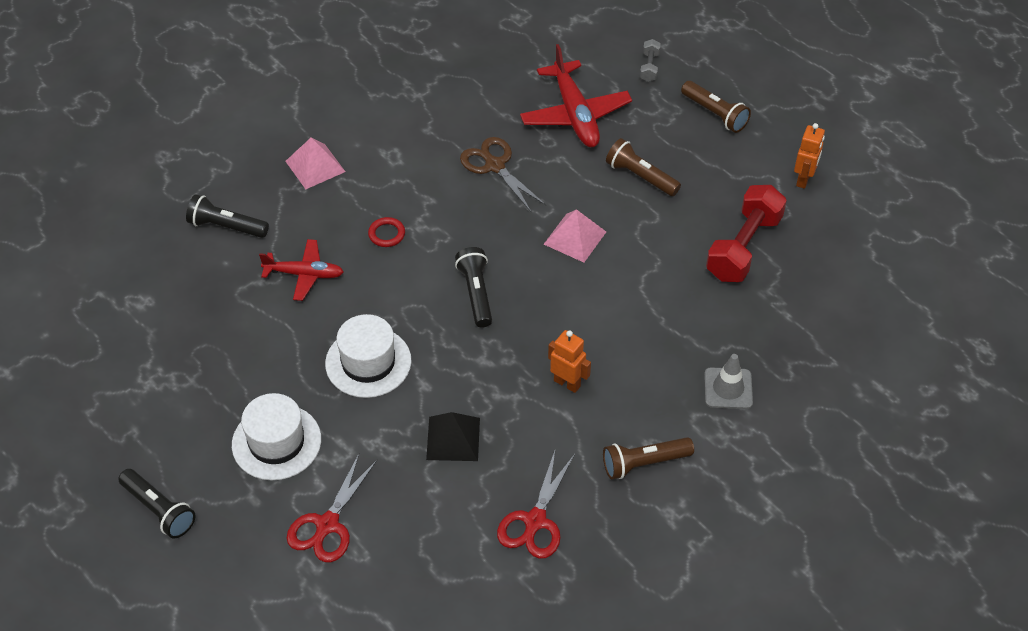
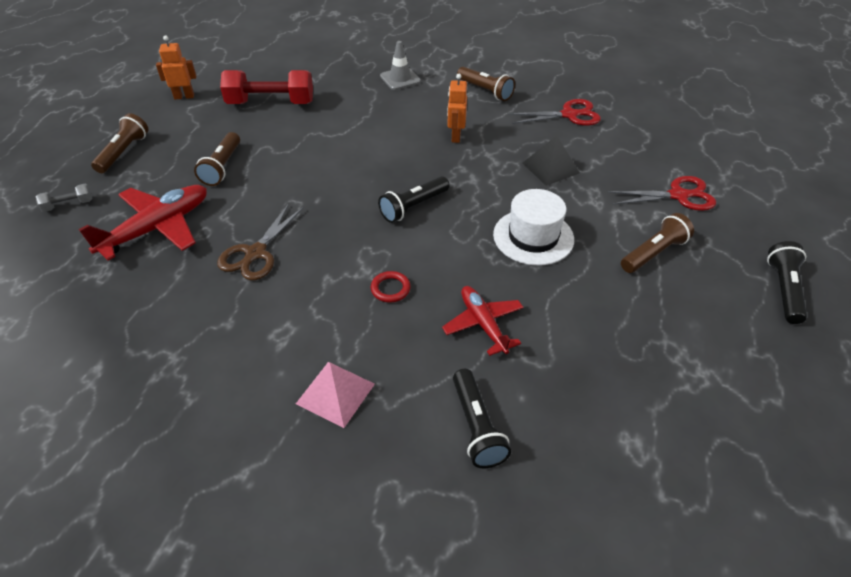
camera: 120 degrees left, 5 degrees down
white hat [232,393,321,480] -> brown flashlight [621,213,694,273]
pink pyramid [544,209,606,262] -> none

